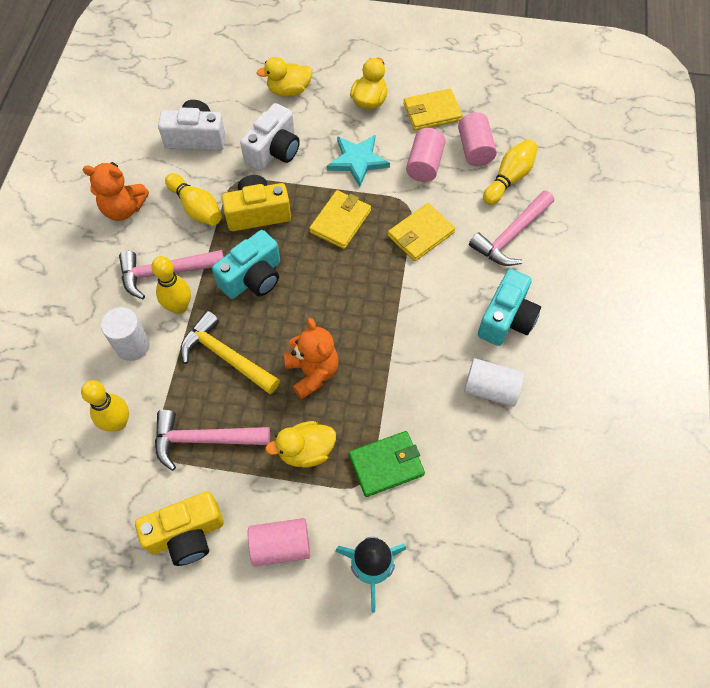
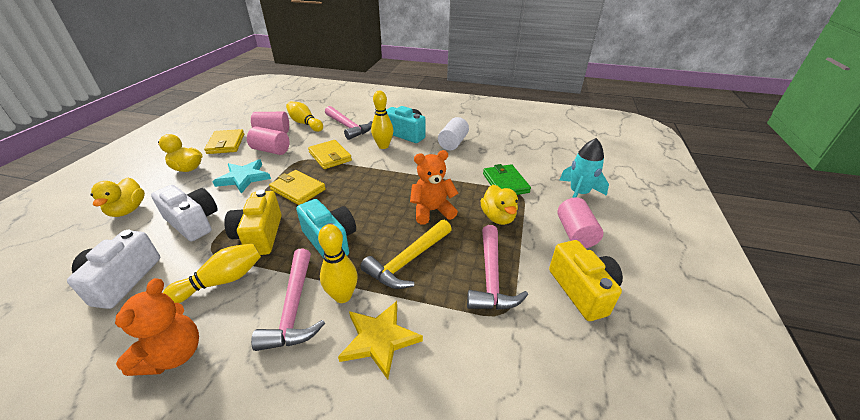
camera: 85 degrees left, 25 degrees down
yellow bowling pin [81,380,129,432] -> yellow bowling pin moved to [371,91,393,149]
white cylinder [101,307,150,361] -> yellow star [338,301,423,379]

